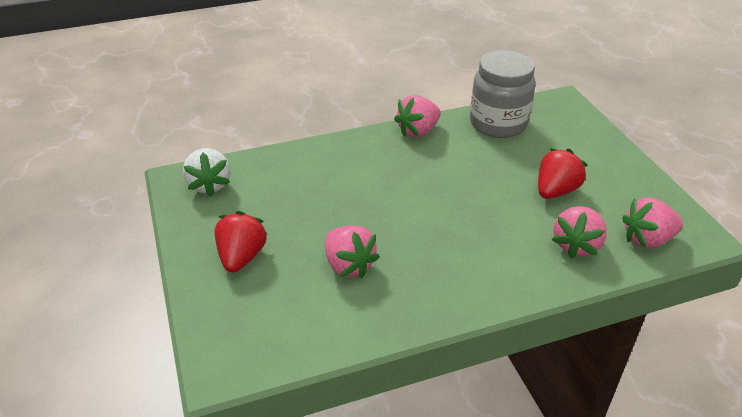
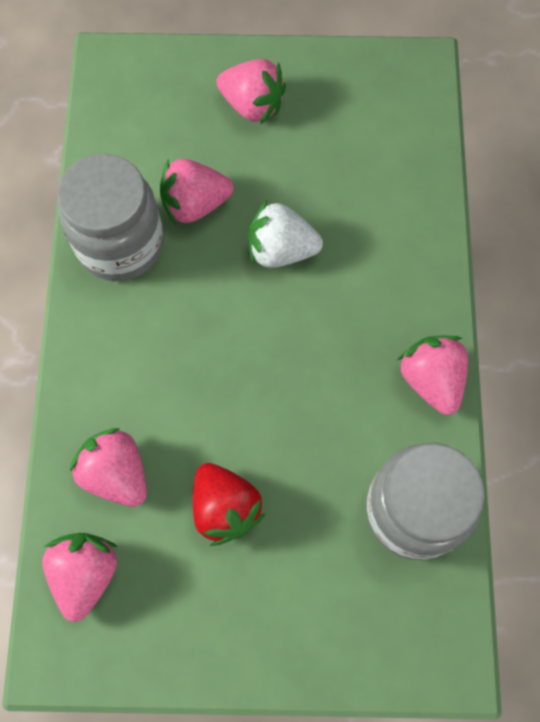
camera: 110 degrees right, 30 degrees up
white strawberry [183,148,230,196] -> white strawberry moved to [248,199,323,268]
red strawberry [215,211,268,273] -> pink strawberry [217,59,286,125]
none -> grey jar [57,153,164,281]

